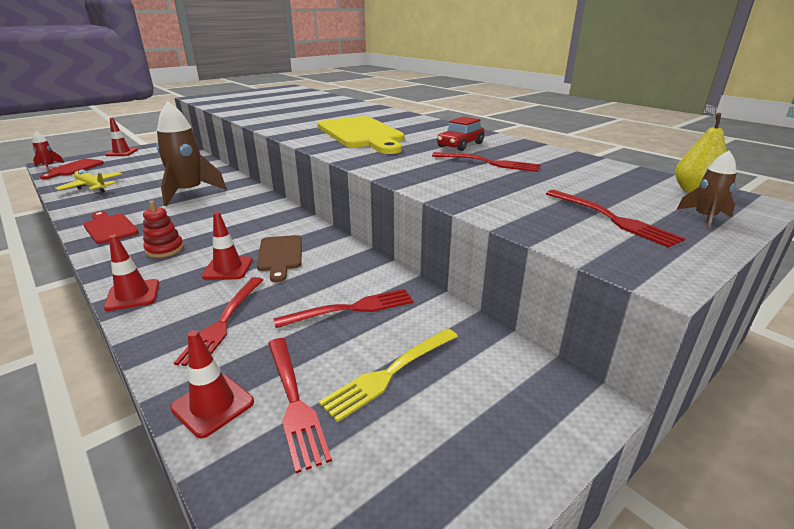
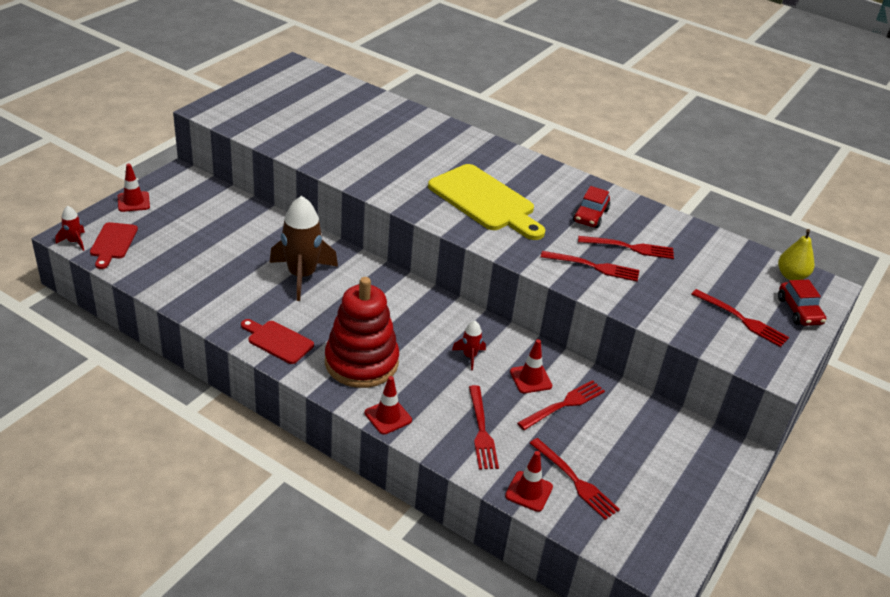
camera: 20 degrees left, 10 degrees up
yellow plane [55,169,122,193] -> none
red stacking toy [143,201,184,258] -> red stacking toy [325,277,399,388], size x2.24
red traffic cone [202,212,253,279] -> red traffic cone moved to [510,339,552,393]
brown cutting board [257,235,302,282] -> red rocket [452,321,486,370]
yellow fork [319,328,458,422] -> none
brown rocket [676,150,737,229] -> red car [778,280,826,326]
none -> red fork [541,251,639,282]

